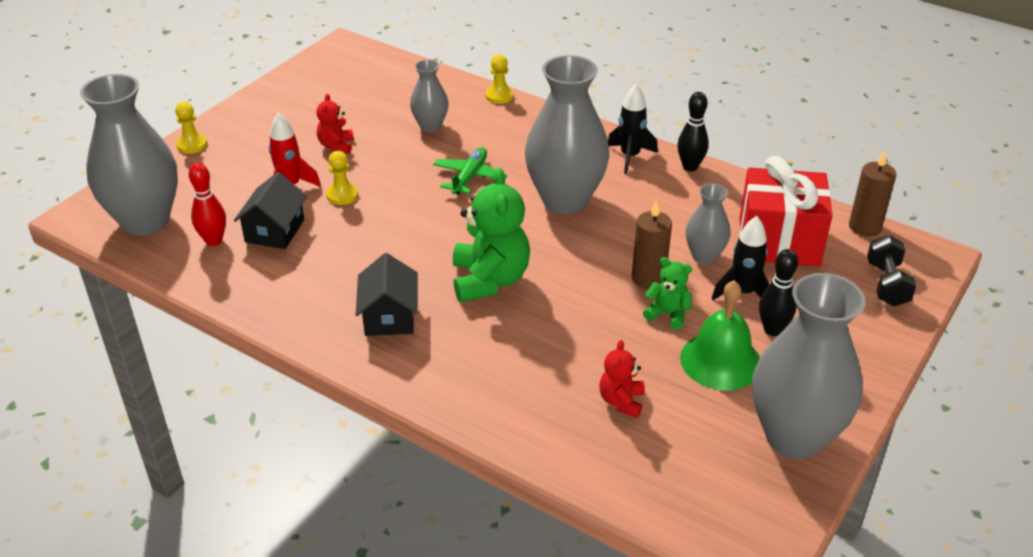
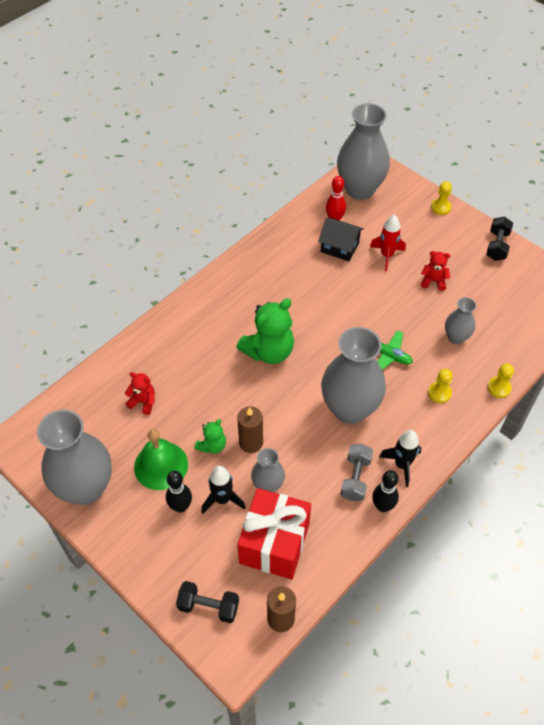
camera: 100 degrees right, 15 degrees up
yellow pawn [326,151,358,205] -> yellow pawn moved to [428,369,453,403]
black house [356,253,418,336] -> none
green teddy bear [453,168,530,302] -> green teddy bear turned 45 degrees counterclockwise [236,299,294,364]
none -> grey dumbbell [341,444,373,501]
none -> black dumbbell [486,216,513,261]

